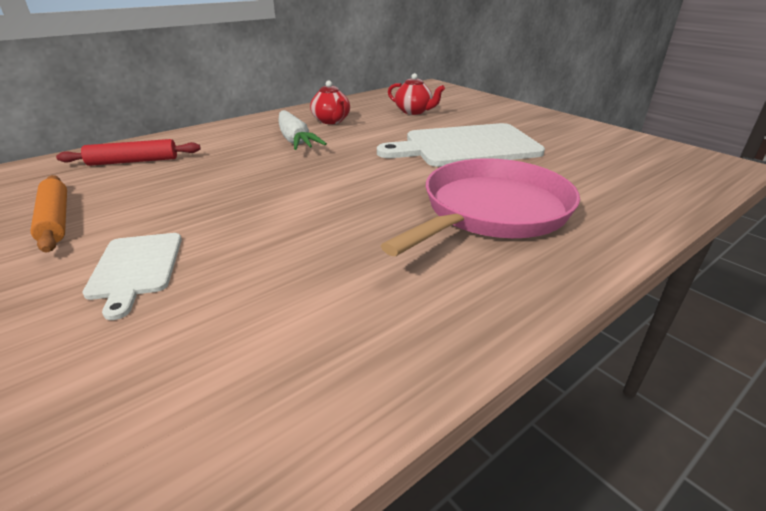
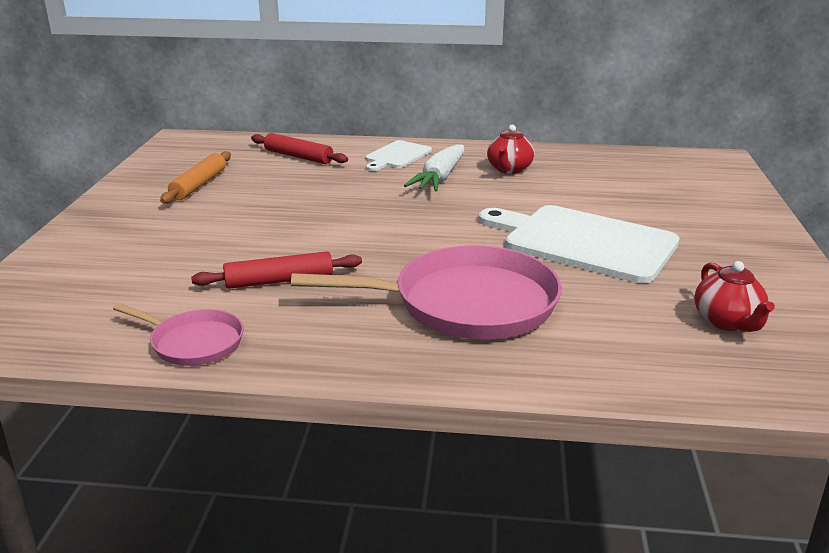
camera: 45 degrees right, 5 degrees down
white cutting board [82,233,182,320] -> white cutting board moved to [366,140,432,171]
red teapot [388,73,445,115] -> red teapot moved to [694,261,775,332]
none -> pink pan [113,303,243,366]
none -> red rolling pin [191,251,362,289]

